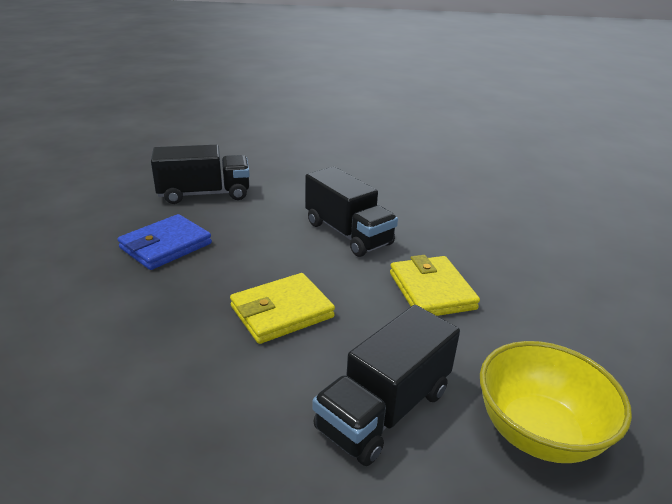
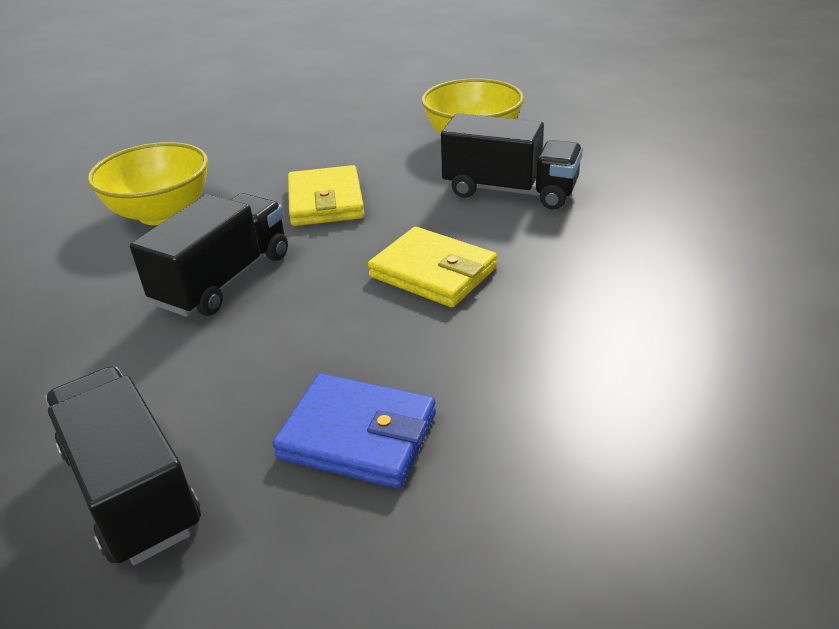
camera: 110 degrees left, 5 degrees up
yellow wallet [390,255,480,316] -> yellow wallet turned 60 degrees counterclockwise [288,165,364,226]
none -> yellow bowl [87,142,208,225]

